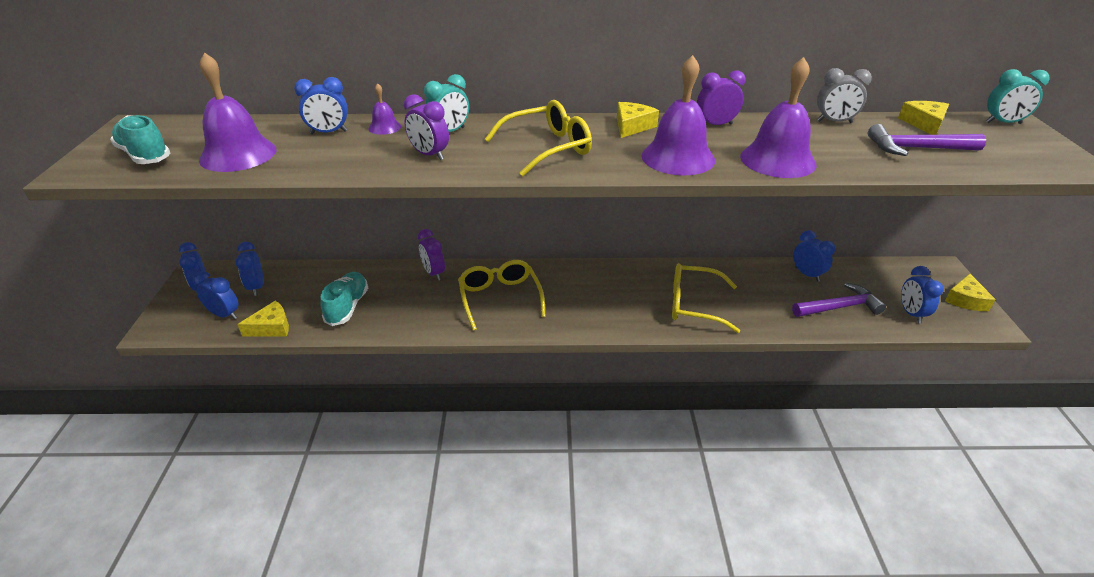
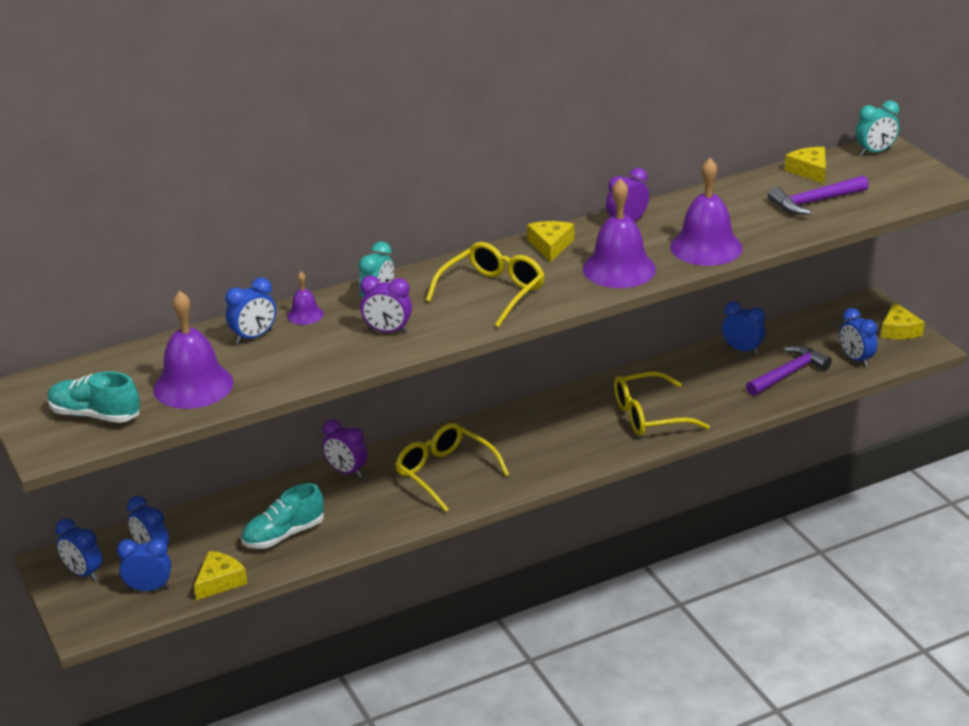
camera: 25 degrees left, 5 degrees down
turquoise shoe [320,272,368,326] -> turquoise shoe turned 105 degrees counterclockwise [241,483,324,549]
grey clock [817,68,872,123] -> none

